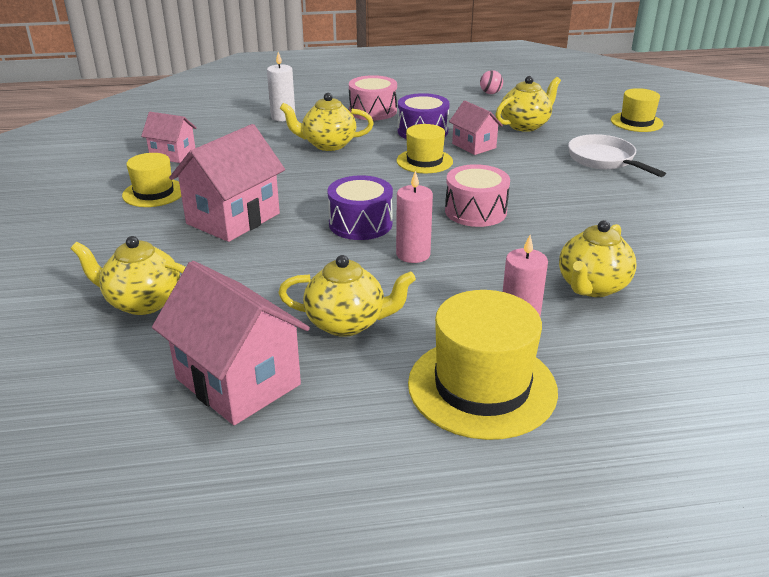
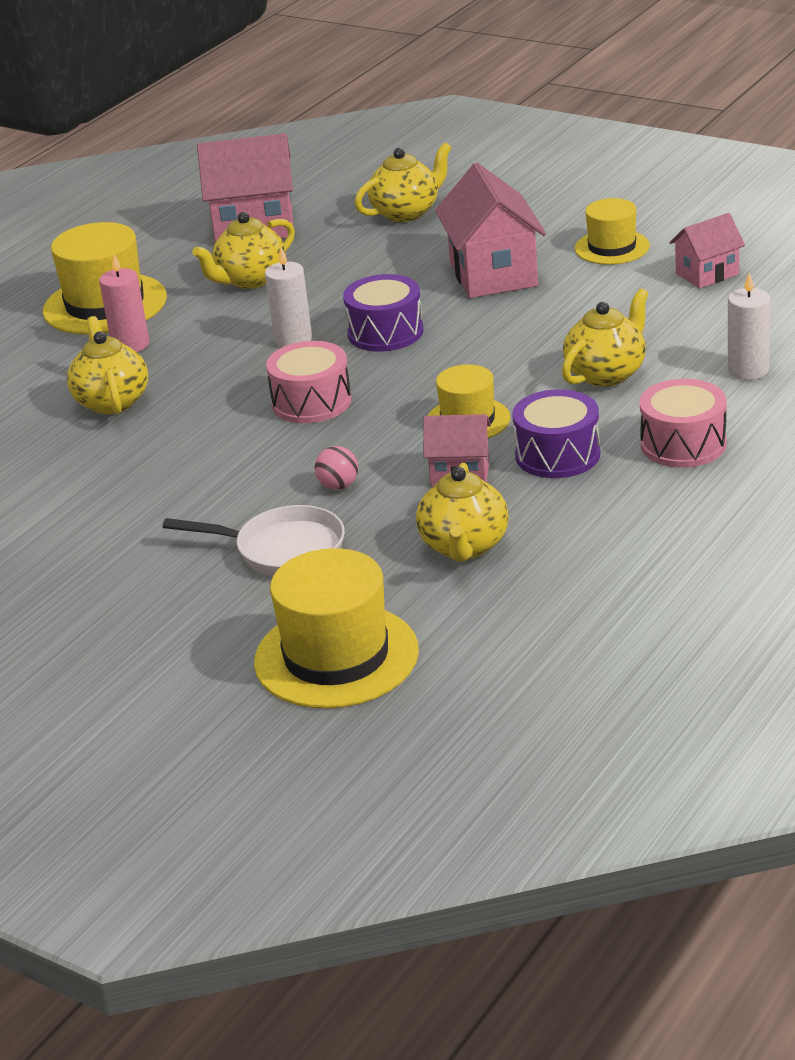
camera: 135 degrees right, 0 degrees up
pink candle [396,171,433,263] -> white candle [265,247,312,347]
pink ball [480,70,503,94] -> pink ball moved to [315,446,358,490]
yellow hat [611,88,664,132] -> yellow hat [254,548,419,709], size x1.67

